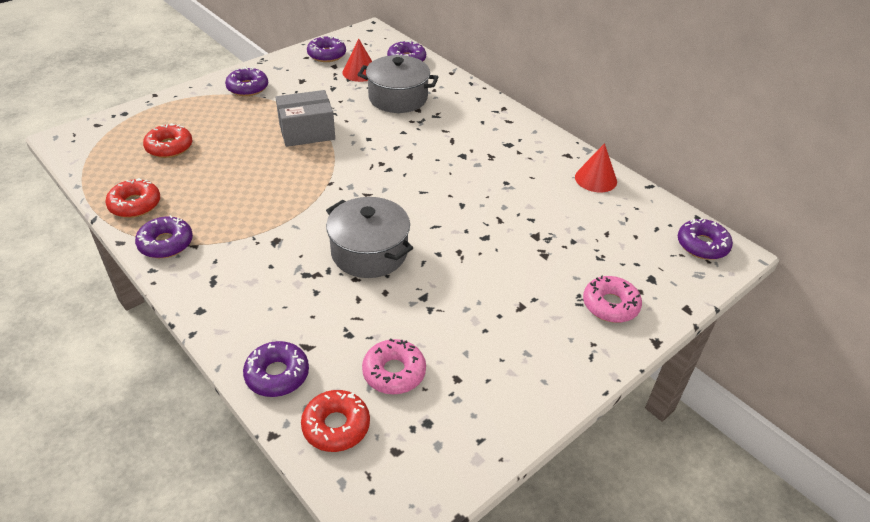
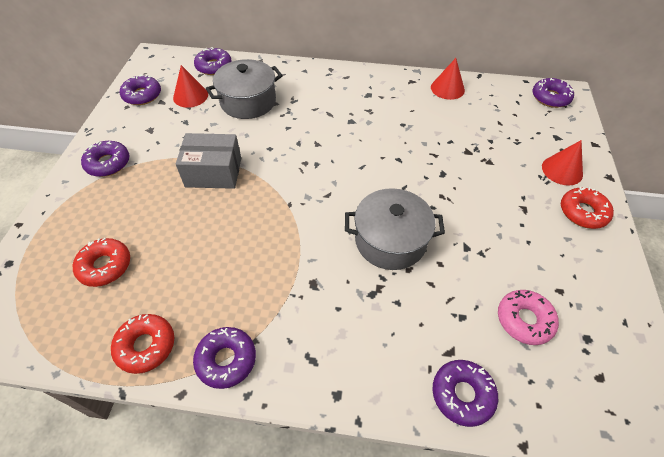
camera: 40 degrees left, 10 degrees up
grey box [276,90,335,147] -> grey box turned 60 degrees clockwise [176,133,241,189]
red donut [301,390,370,452] -> red donut moved to [561,187,614,229]
pink donut [583,275,642,323] -> red cone [542,140,583,185]

